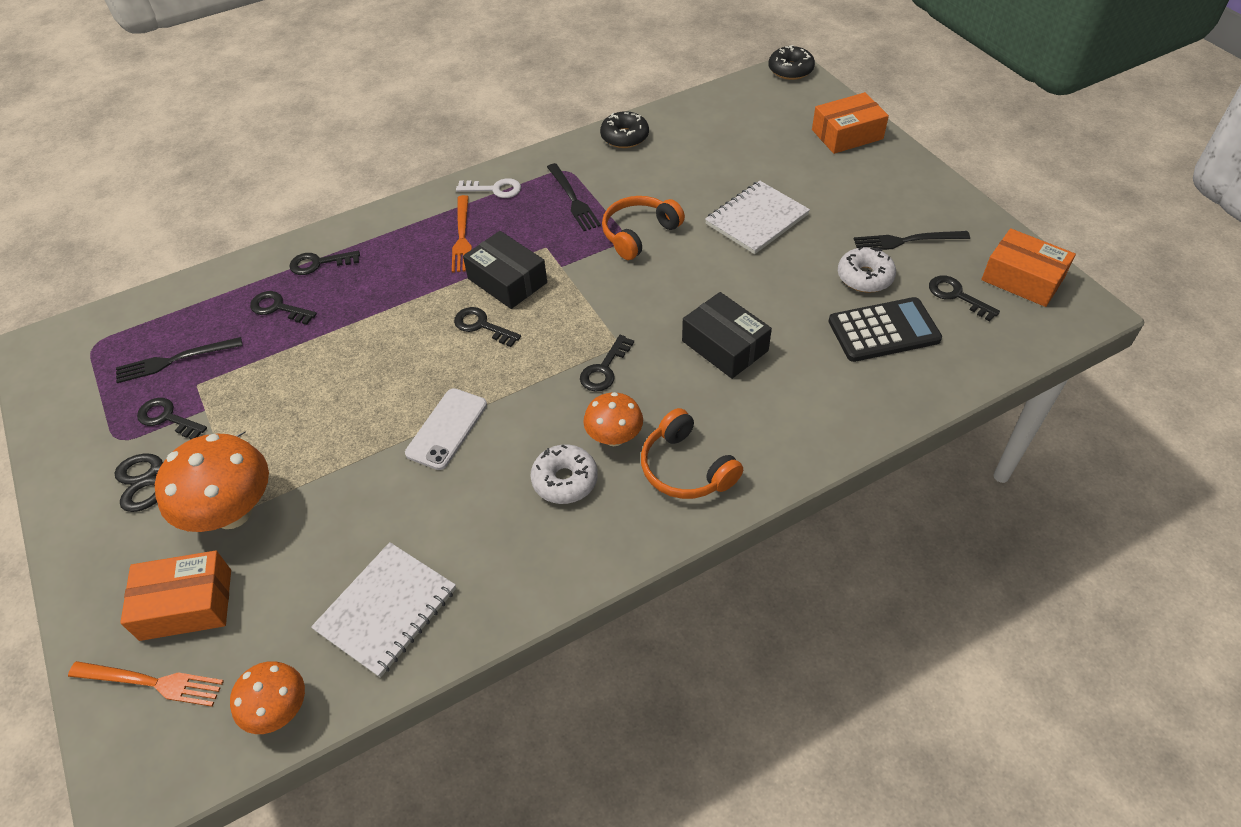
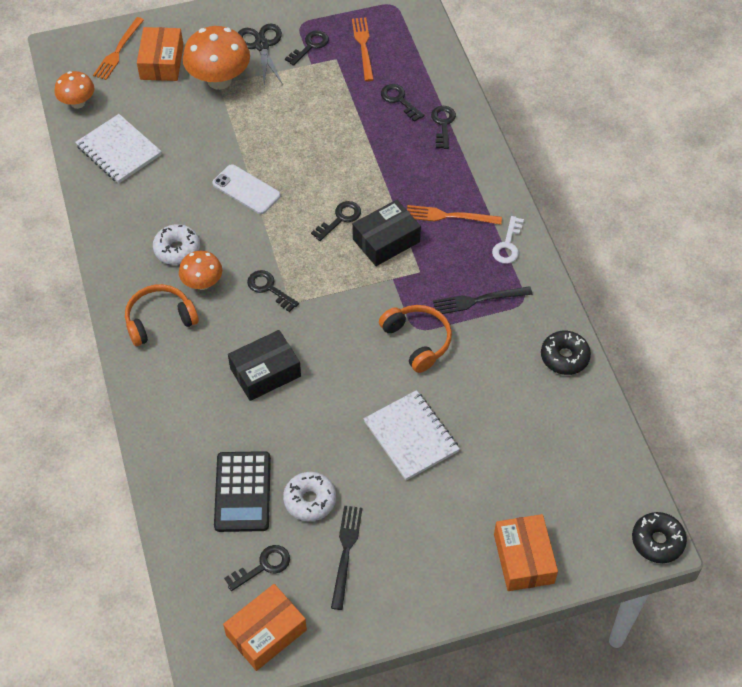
camera: 100 degrees right, 5 degrees up
black fork [116,337,242,383] -> orange fork [352,17,374,81]
black key [250,291,317,325] -> black key turned 75 degrees counterclockwise [381,84,424,122]

